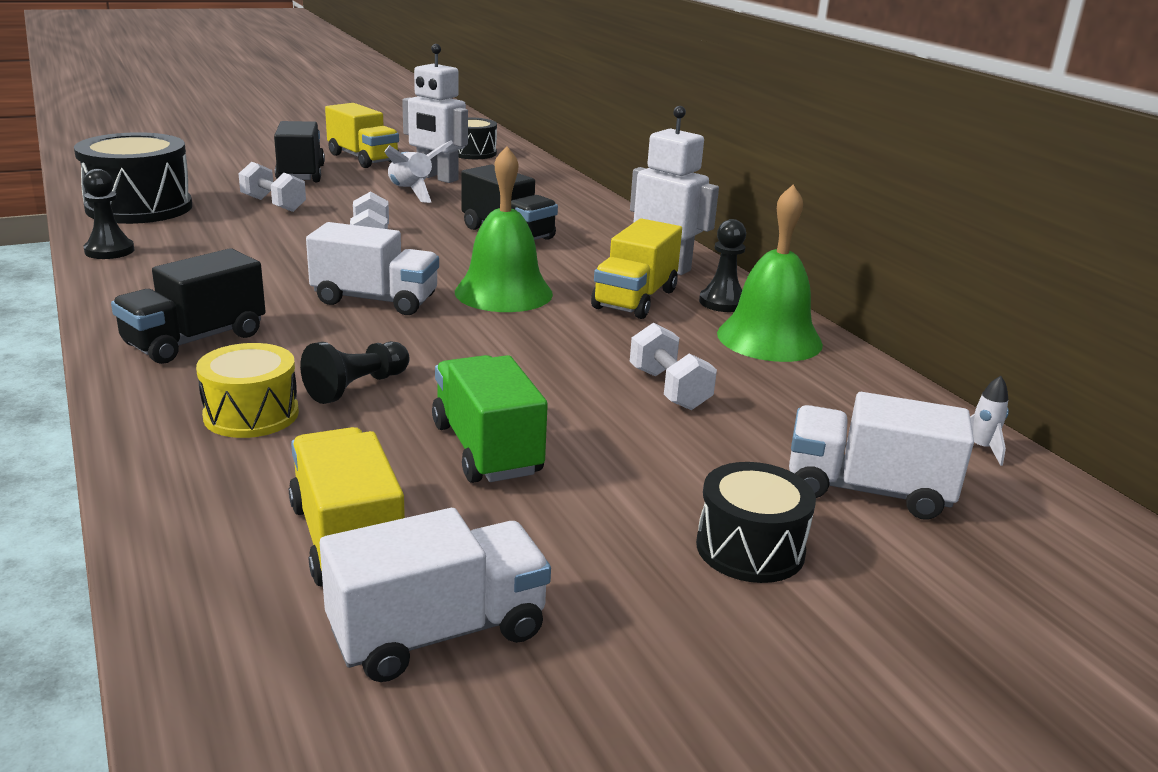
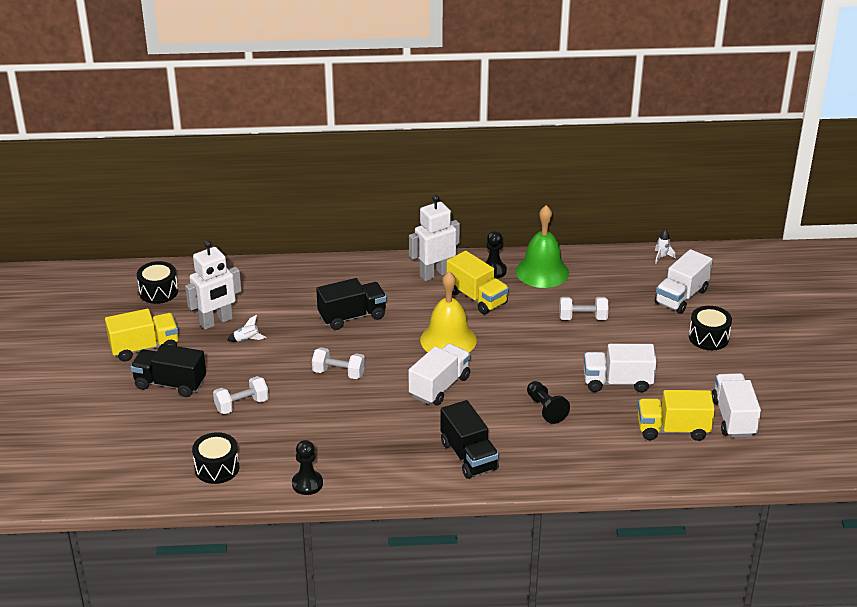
camera: 65 degrees left, 10 degrees up
black drum [74,132,192,224] -> black drum [192,432,239,484], size x0.60
yellow drum [196,343,299,438] -> none
white rocket [384,140,453,203] -> white rocket [227,315,266,342], size x0.52
green truck [432,355,548,483] -> white truck [584,344,657,392]
green bell [455,146,553,312] -> yellow bell [420,271,477,352]

